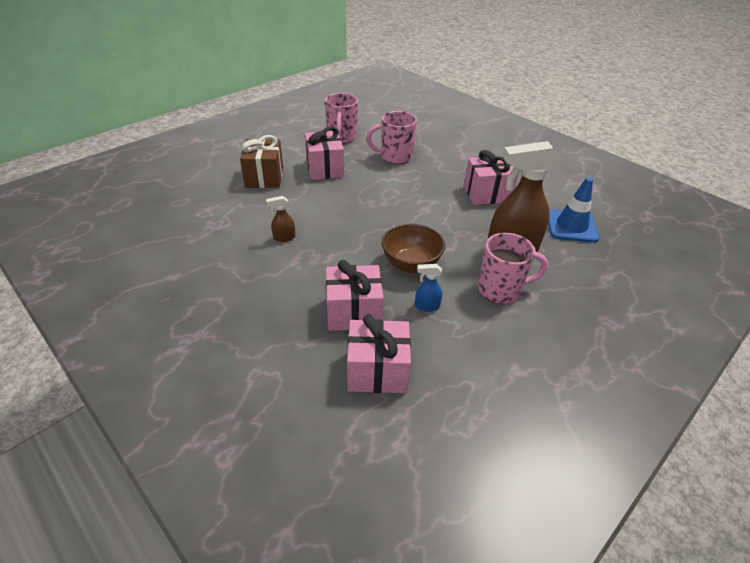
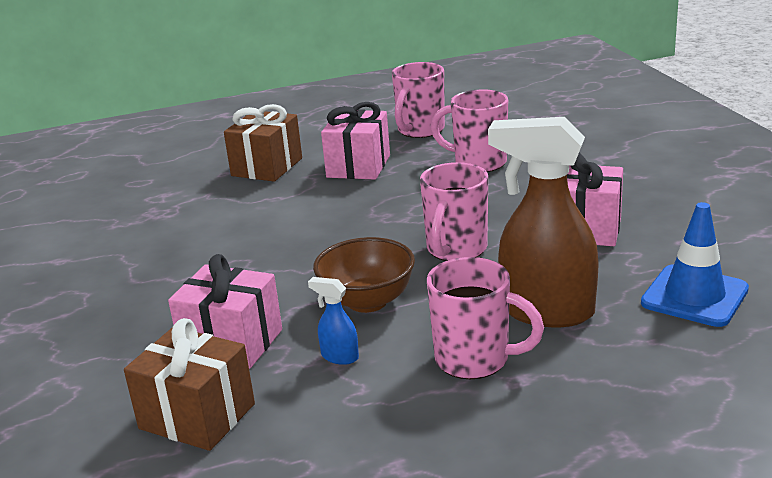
camera: 30 degrees right, 15 degrees down
brown spray bottle [266,196,295,242] -> none
pink gift [347,314,411,393] -> brown gift [124,318,255,451]
none -> pink mug [420,162,488,261]

